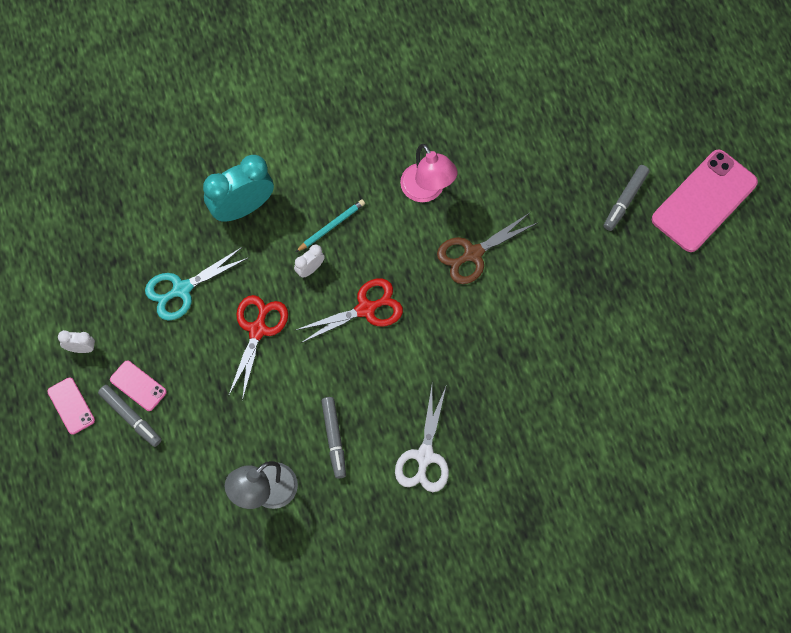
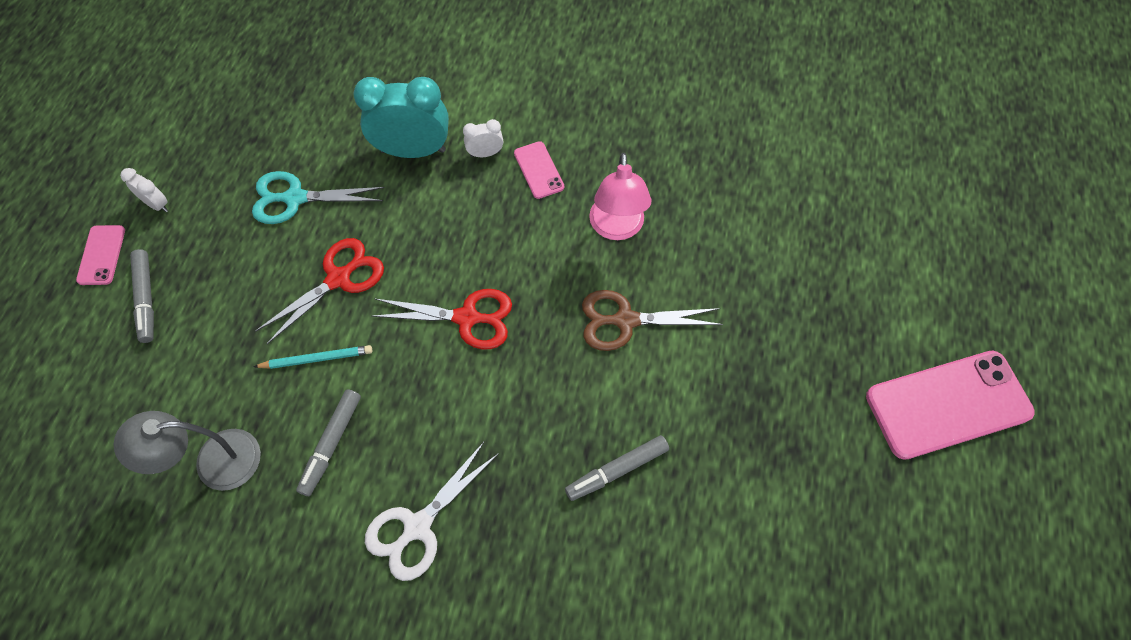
camera: 30 degrees right, 5 degrees down
pink phone [110,361,167,411] -> pink phone moved to [514,141,564,199]
white clock [294,245,325,278] -> white clock moved to [463,119,503,157]
turquoise pencil [296,200,365,252] -> turquoise pencil moved to [254,345,372,369]
grey marker [604,165,650,231] -> grey marker moved to [565,435,669,501]

